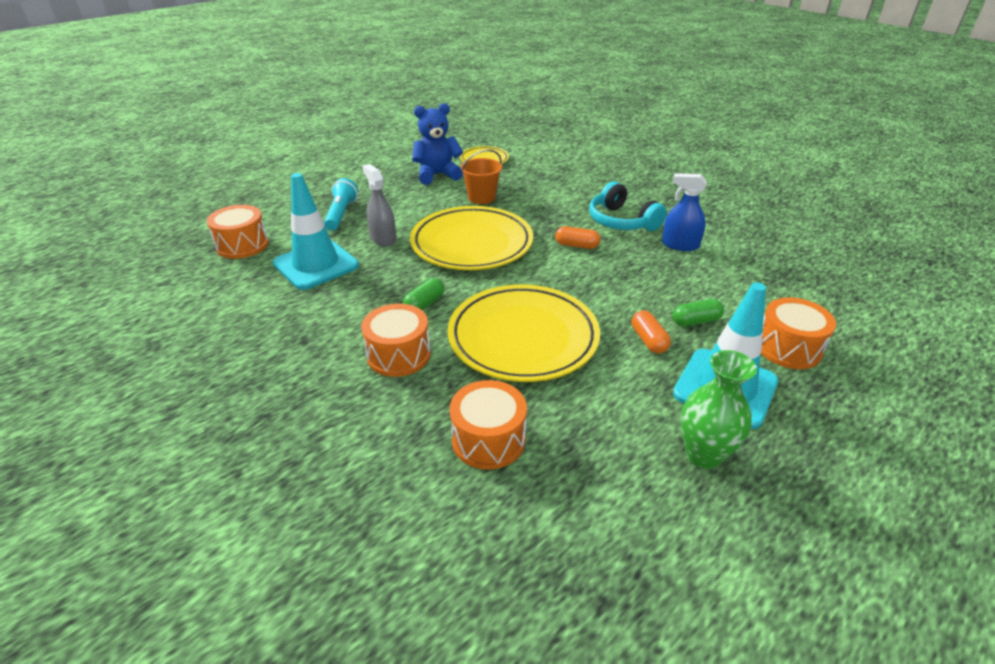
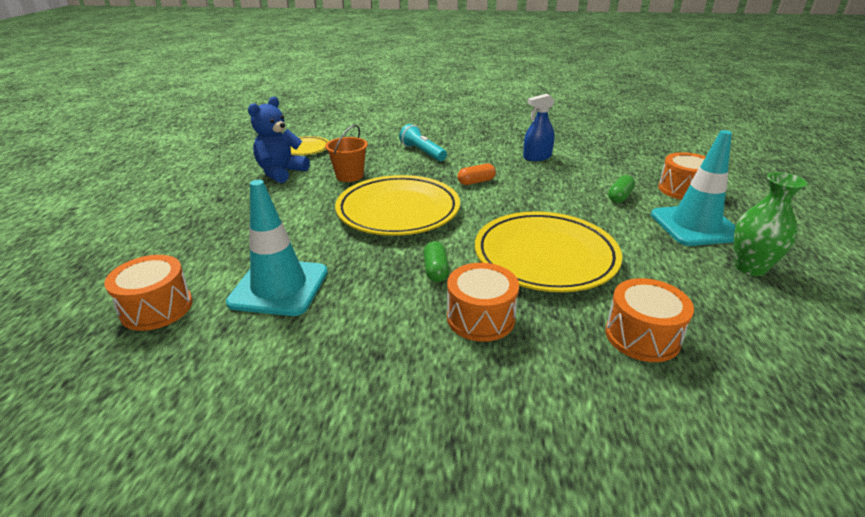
camera: 40 degrees left, 5 degrees down
turquoise flashlight [324,178,358,231] -> turquoise flashlight moved to [399,124,447,161]
grey spray bottle [362,164,396,247] -> none
turquoise headphones [589,181,667,231] -> none
orange capsule [632,310,671,354] -> none

